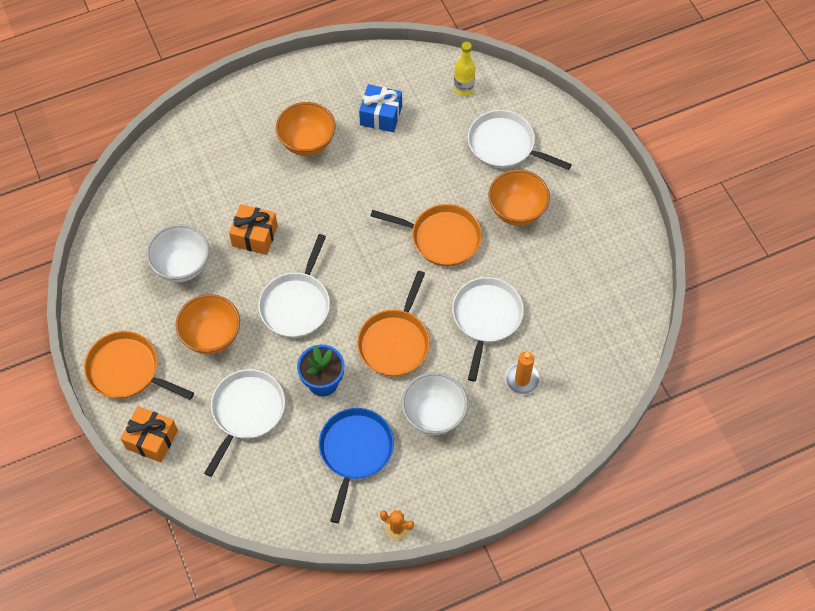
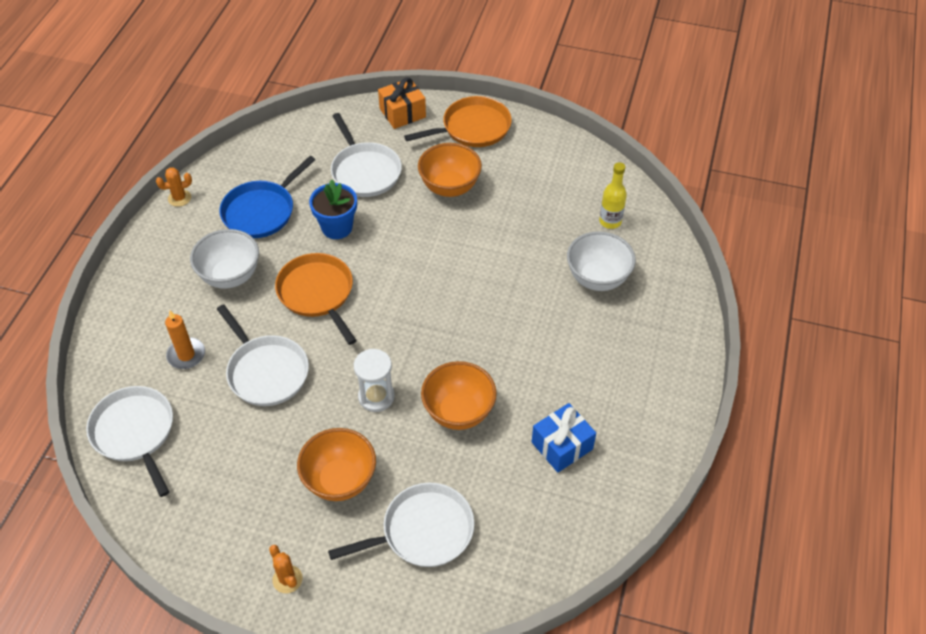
camera: 130 degrees right, 10 degrees down
white bowl [146,224,209,282] -> white bowl moved to [567,231,636,291]
orange gift [229,204,278,255] -> none
white pan [258,234,330,338] -> white pan moved to [86,386,173,497]
orange bowl [276,102,335,156] -> orange bowl moved to [421,361,497,430]
blue pan [319,408,394,523] -> blue pan turned 75 degrees clockwise [219,156,315,238]
orange pan [371,204,482,266] -> white hourglass [354,349,395,412]
yellow bottle [454,42,476,96] -> yellow bottle moved to [599,162,627,229]
none -> orange cactus [269,545,303,593]

